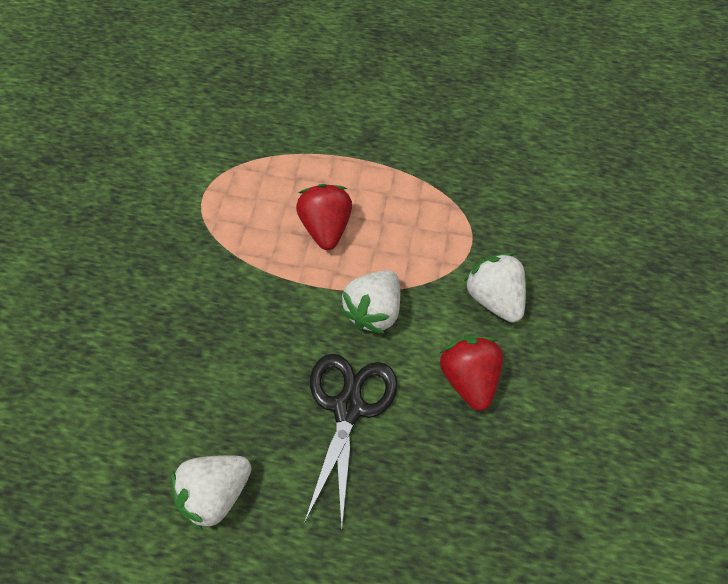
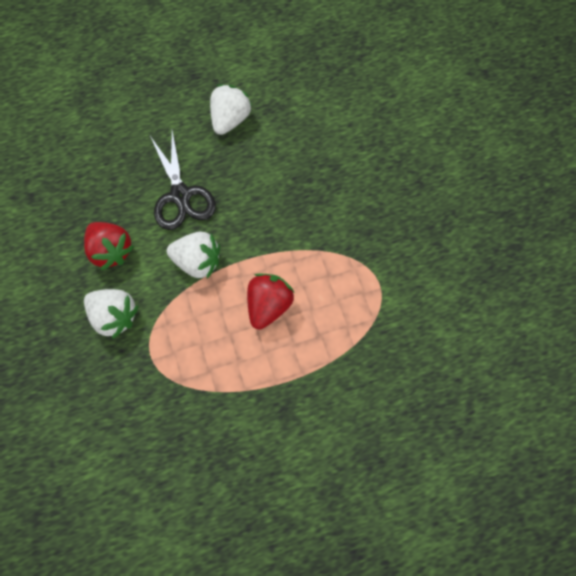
camera: 150 degrees right, 5 degrees up
red strawberry [296,184,352,250] -> red strawberry turned 120 degrees counterclockwise [247,273,294,330]
white strawberry [340,270,400,334] -> white strawberry turned 105 degrees clockwise [167,232,220,279]

